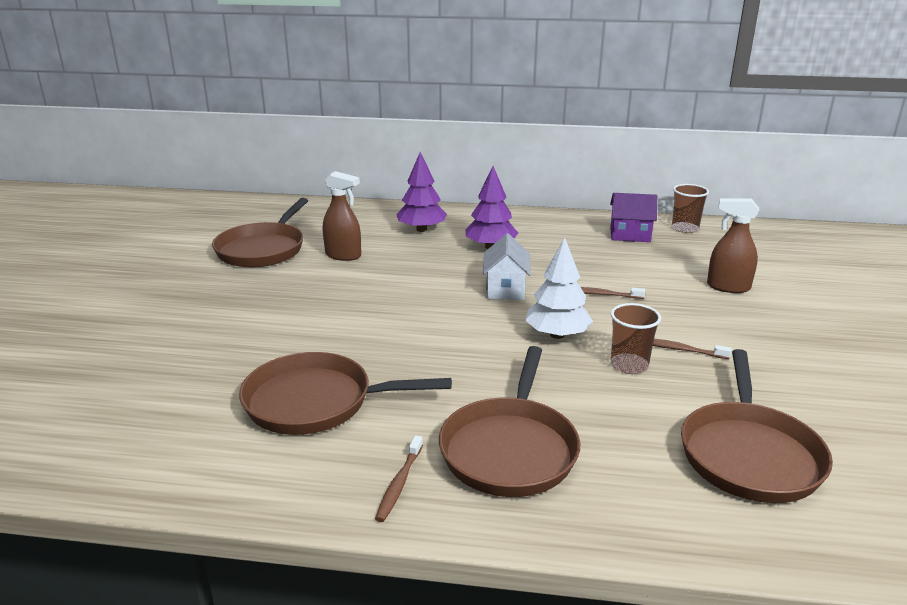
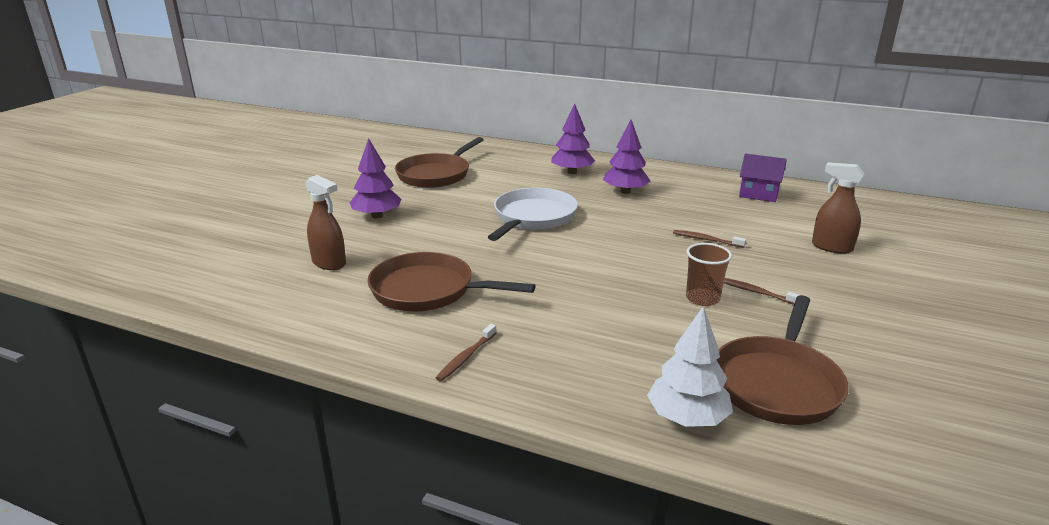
camera: 15 degrees right, 0 degrees up
brown spray bottle [323,171,361,261] -> brown spray bottle moved to [305,175,346,270]
brown pan [439,346,580,497] -> none
white house [483,233,531,300] -> none
white tree [525,238,593,339] -> white tree moved to [647,306,733,427]
brown cup [672,184,709,233] -> none
none -> purple tree [350,138,401,218]
none -> white pan [488,188,578,241]

